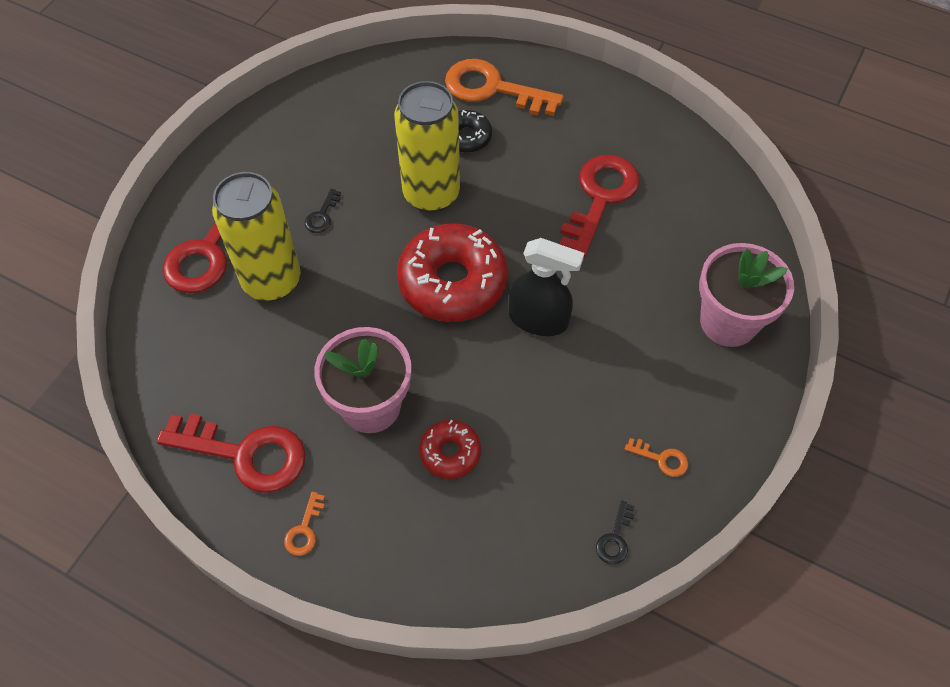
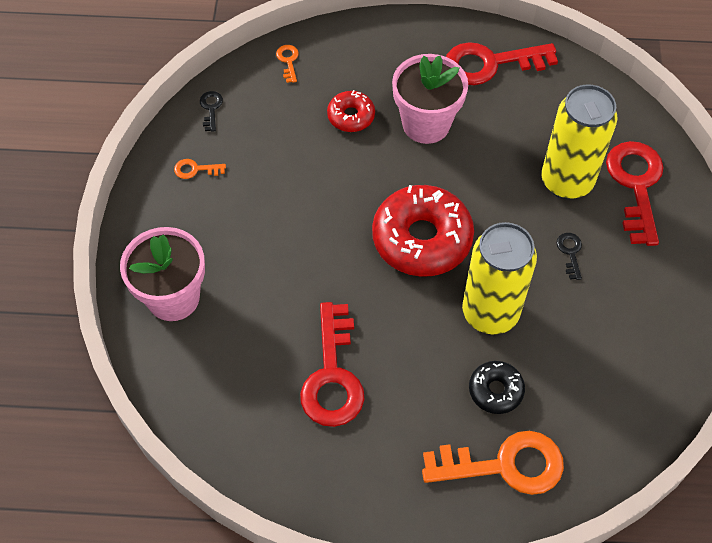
camera: 155 degrees right, 0 degrees up
orange key [284,492,325,556] -> orange key moved to [276,45,299,83]
black spray bottle [509,238,584,336] -> none

